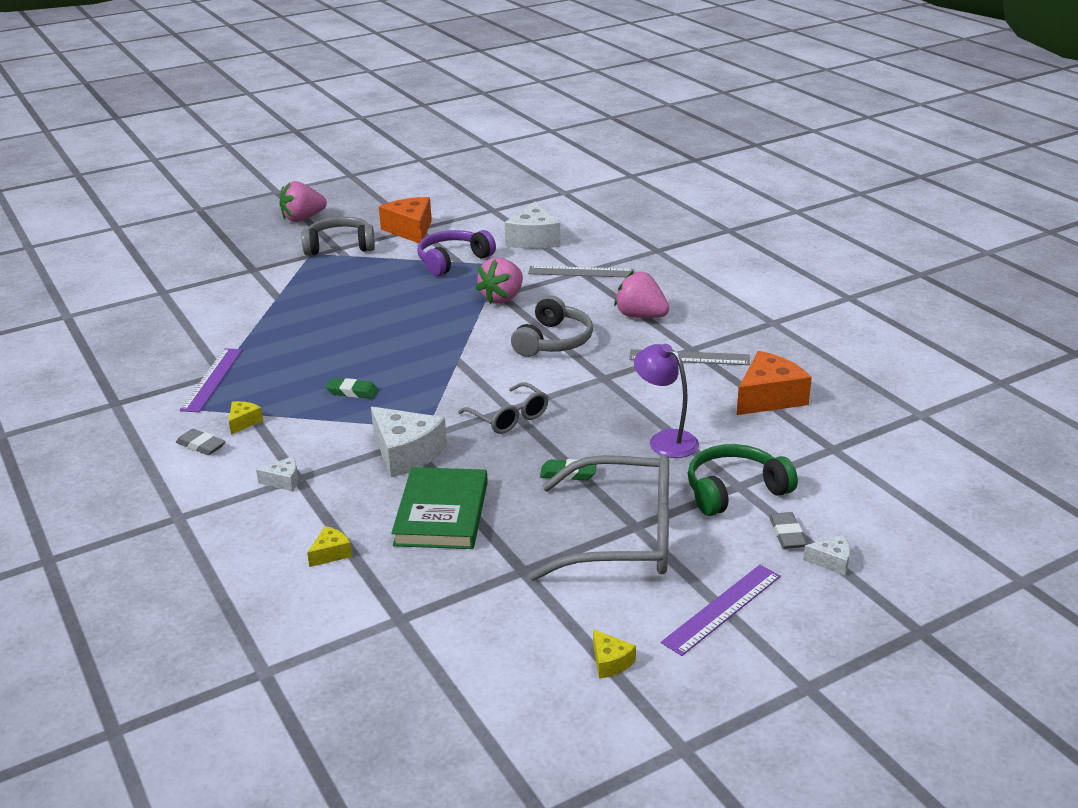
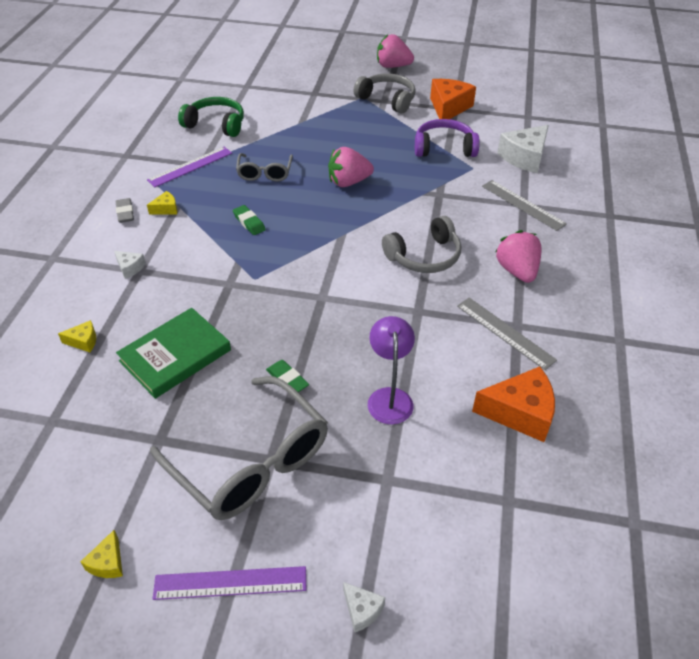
camera: 40 degrees right, 15 degrees up
white cheese [371,407,447,477] -> none
grey glasses [458,382,548,434] -> grey glasses moved to [236,153,293,182]
pink strawberry [476,257,523,304] -> pink strawberry moved to [328,147,374,187]
green headphones [688,444,798,516] -> green headphones moved to [178,97,244,137]
grey eraser [769,512,807,549] -> none

